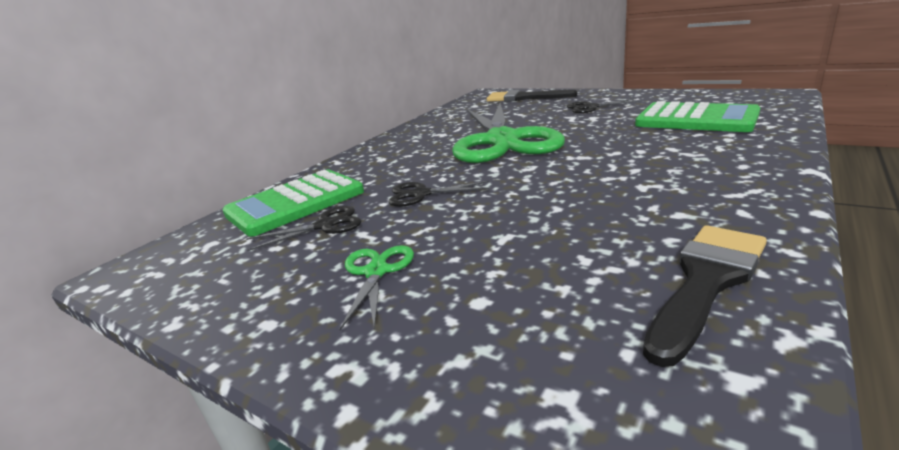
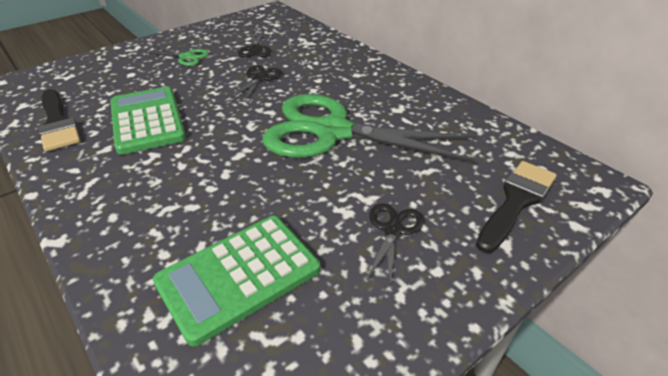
camera: 105 degrees right, 15 degrees up
green calculator [222,169,364,237] -> green calculator moved to [110,87,186,155]

